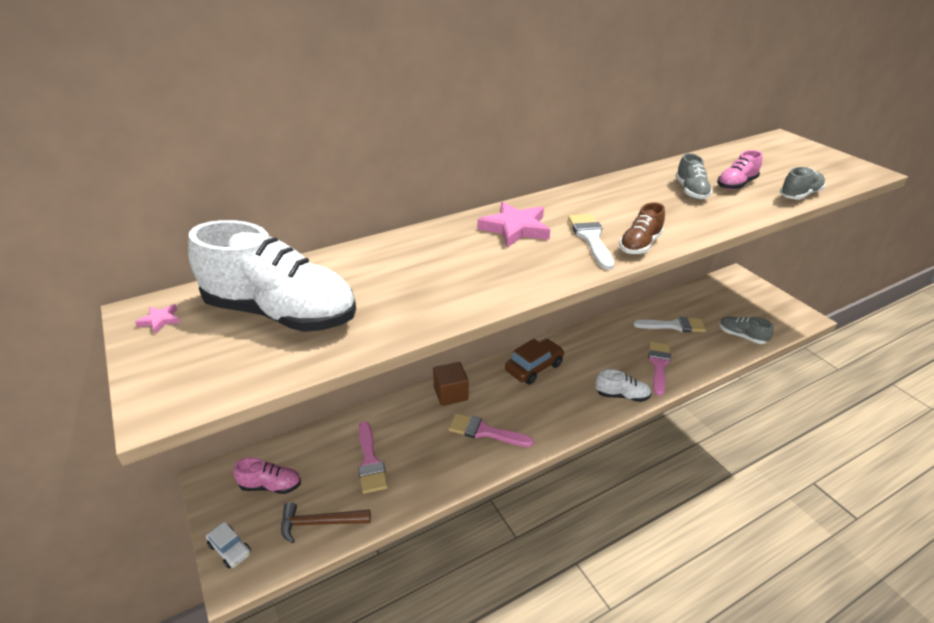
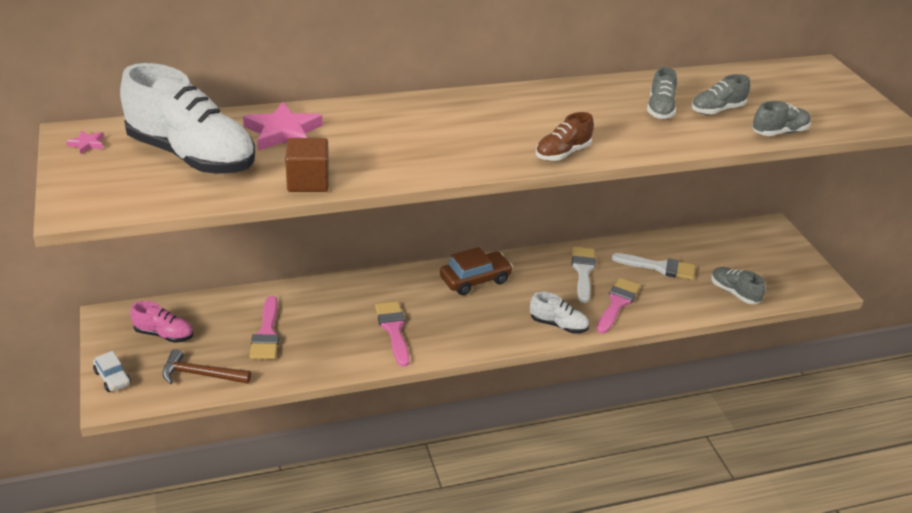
camera: 10 degrees right, 0 degrees up
brown cube [433,362,469,406] -> brown cube moved to [285,138,329,192]
pink brush [448,413,534,447] -> pink brush turned 45 degrees clockwise [375,301,409,367]
pink star [477,202,550,248] -> pink star moved to [243,102,322,151]
white brush [568,214,614,270] -> white brush moved to [572,247,596,303]
pink shoe [717,150,763,190] -> grey shoe [691,74,750,115]

